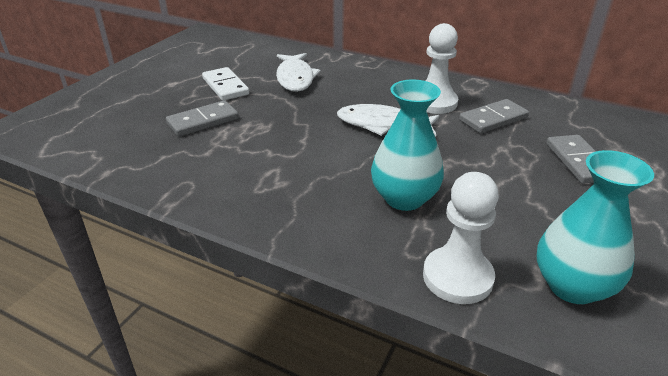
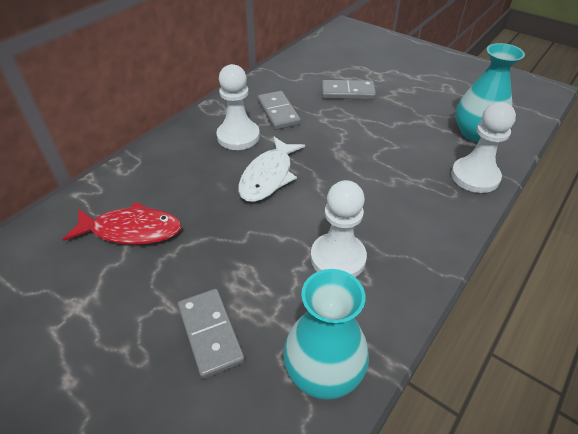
camera: 80 degrees left, 10 degrees up
white domino [202,67,249,101] -> none
white fish [276,53,321,92] -> red fish [63,202,182,245]
turquoise vase [371,79,444,211] -> turquoise vase moved to [283,269,369,400]
none -> white pawn [311,180,367,277]

